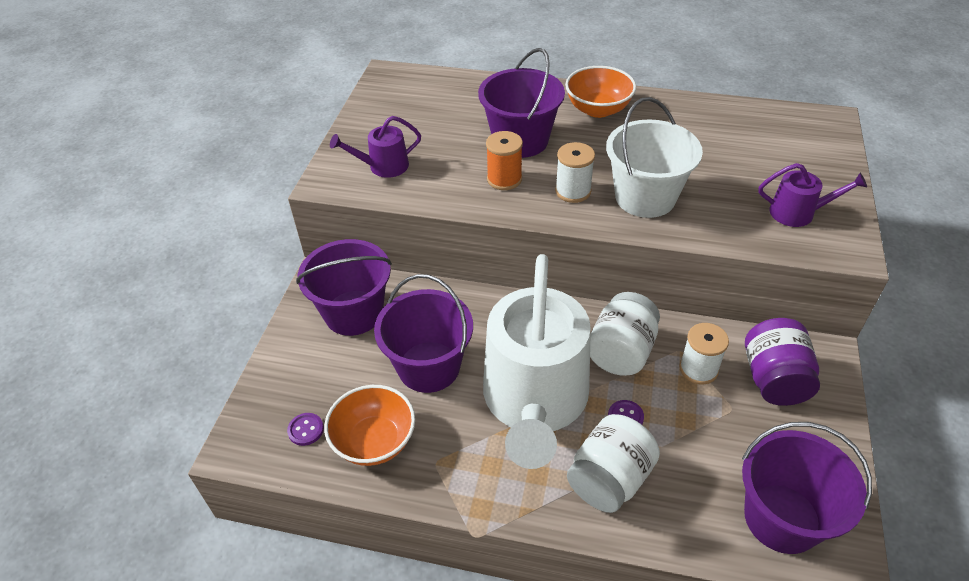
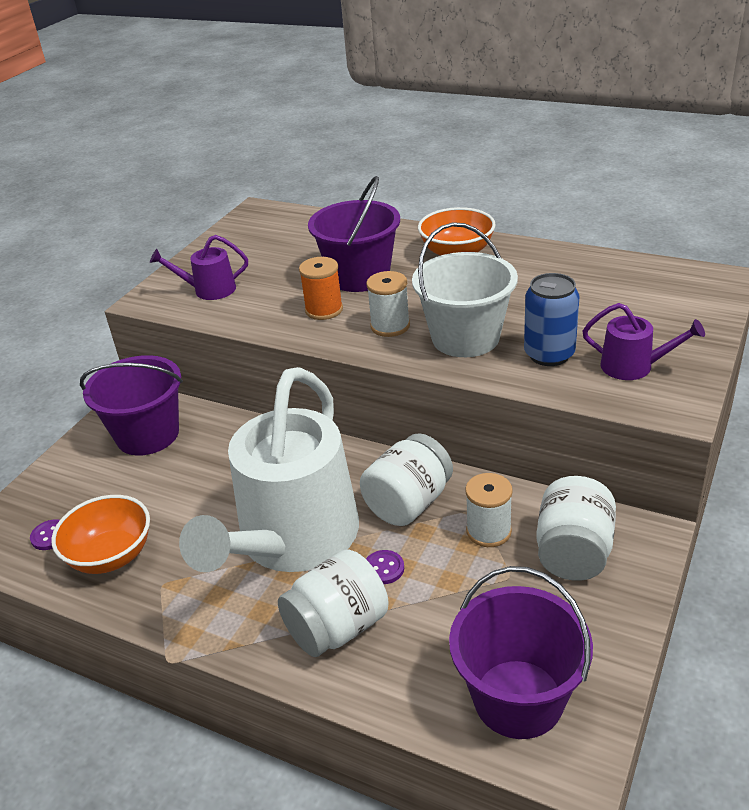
camera: 15 degrees right, 10 degrees down
purple bucket [374,274,473,393] -> none
purple jar [745,318,820,406] -> white jar [536,476,616,581]
none -> blue can [524,273,579,366]

